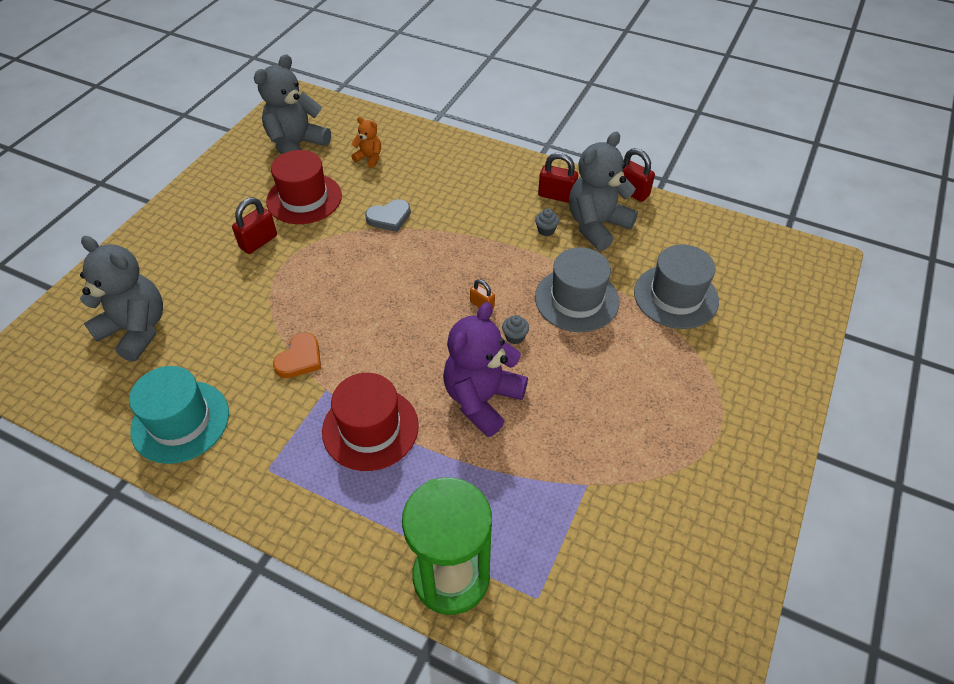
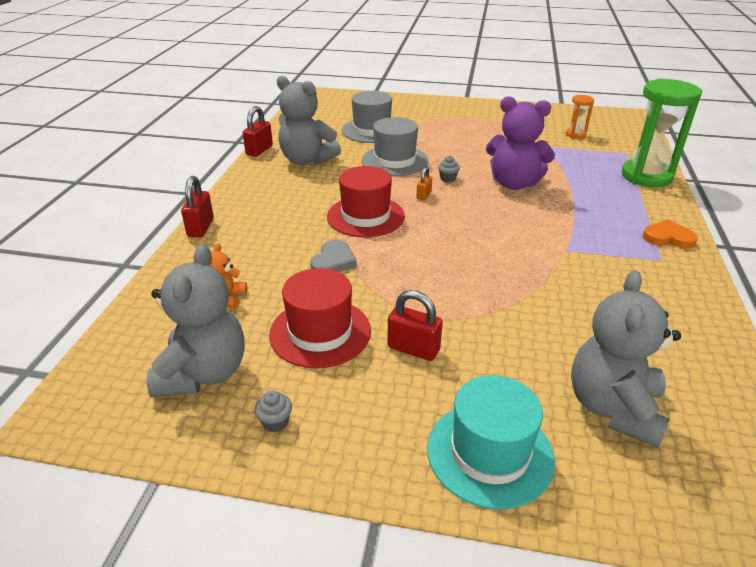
camera: 105 degrees left, 15 degrees down
turquoise hat [129,366,229,464] -> turquoise hat moved to [427,375,555,509]
grey teddy bear [254,54,331,154] -> grey teddy bear turned 105 degrees counterclockwise [147,244,245,397]
orange heart [273,333,321,378] -> orange heart moved to [643,219,698,249]
red hat [322,373,419,471] -> red hat moved to [327,166,405,237]
grey heart [365,199,411,232] -> grey heart turned 60 degrees clockwise [310,240,357,272]
grey cupcake [535,209,559,236] -> grey cupcake moved to [255,391,292,432]
red padlock [538,153,578,203] -> red padlock moved to [181,176,214,237]
none -> orange hourglass [566,95,594,139]

